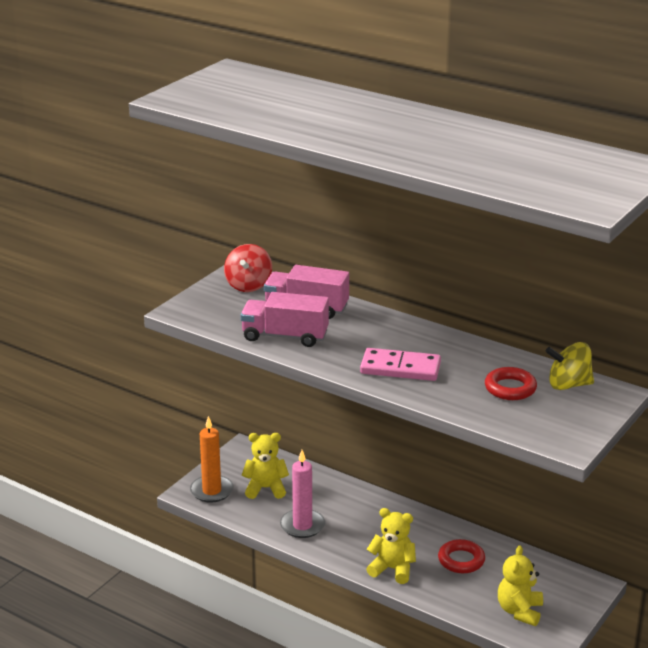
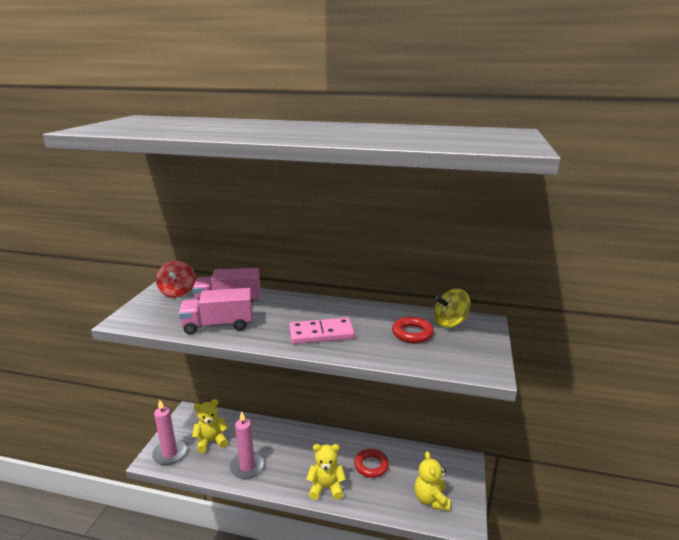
camera: 20 degrees left, 5 degrees down
orange candle [190,416,234,503] -> pink candle [152,399,187,465]

